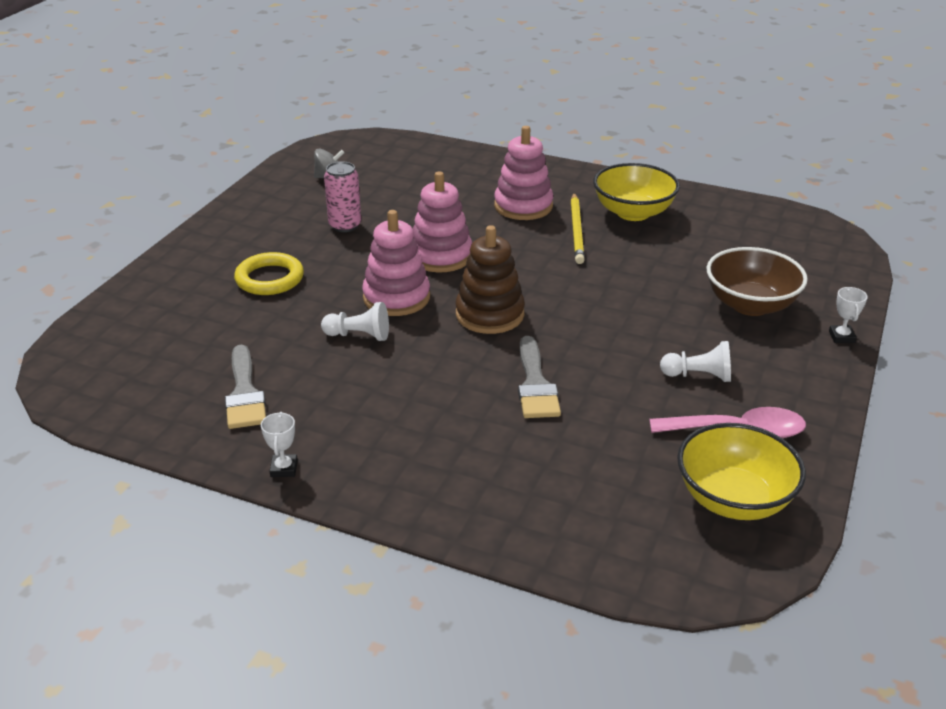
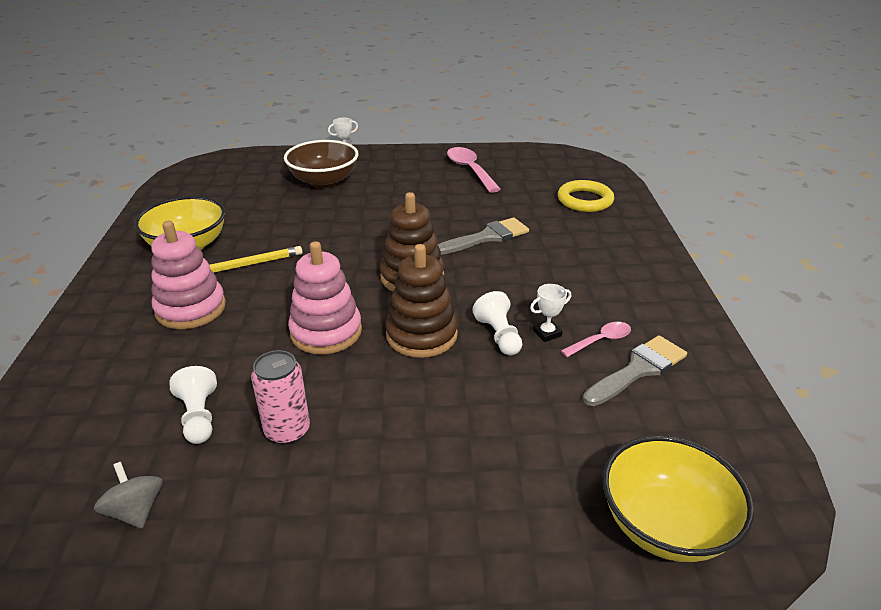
camera: 115 degrees left, 0 degrees up
yellow ring [234,252,304,295] -> yellow ring moved to [558,180,614,212]
white trophy [261,412,298,477] -> white trophy moved to [530,284,571,342]
pink stacking toy [362,210,430,316] -> brown stacking toy [385,244,458,358]
white pawn [660,341,731,382] -> white pawn moved to [170,366,217,444]
yellow bowl [677,423,806,520] -> yellow bowl moved to [603,436,754,562]
none -> pink spoon [561,322,631,357]

